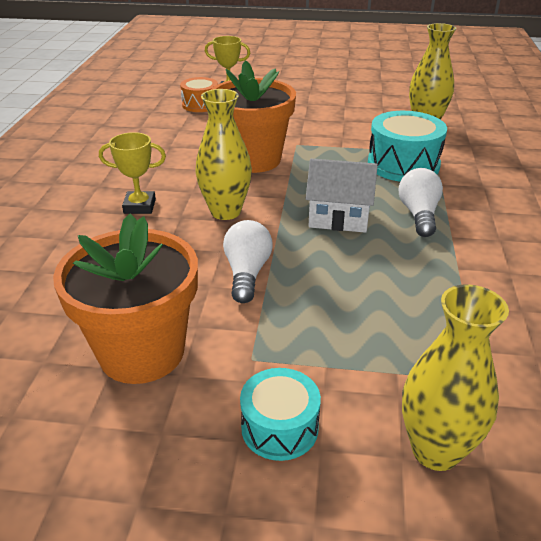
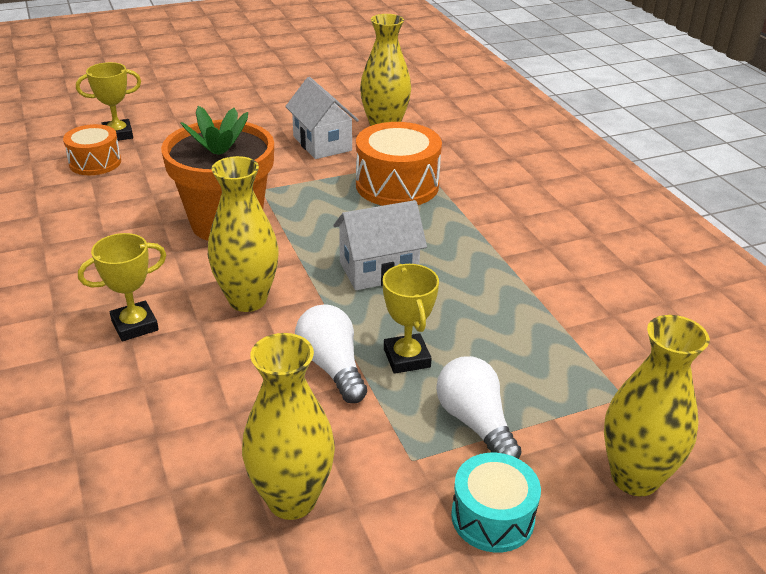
camera: 30 degrees left, 0 degrees up
orange flower pot [53,214,198,384] -> yellow vase [242,333,335,520]
turquoise drum [368,111,447,181] -> orange drum [356,122,442,206]
white light bulb [399,168,443,237] -> white light bulb moved to [436,356,522,459]
none -> white house [285,77,359,159]
none -> yellow trophy [383,264,439,374]

